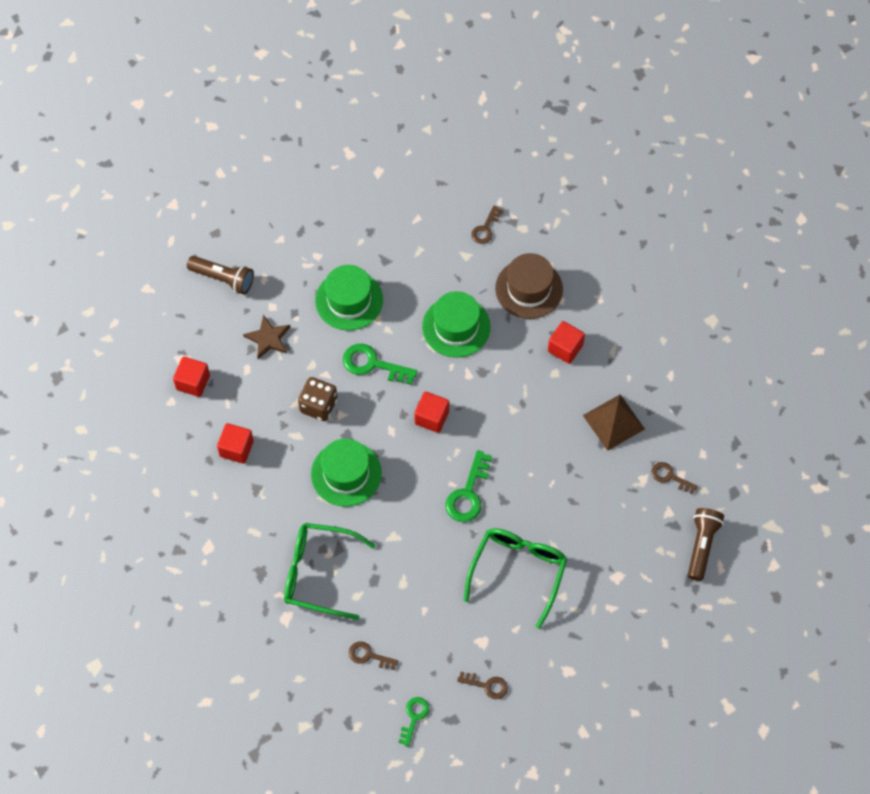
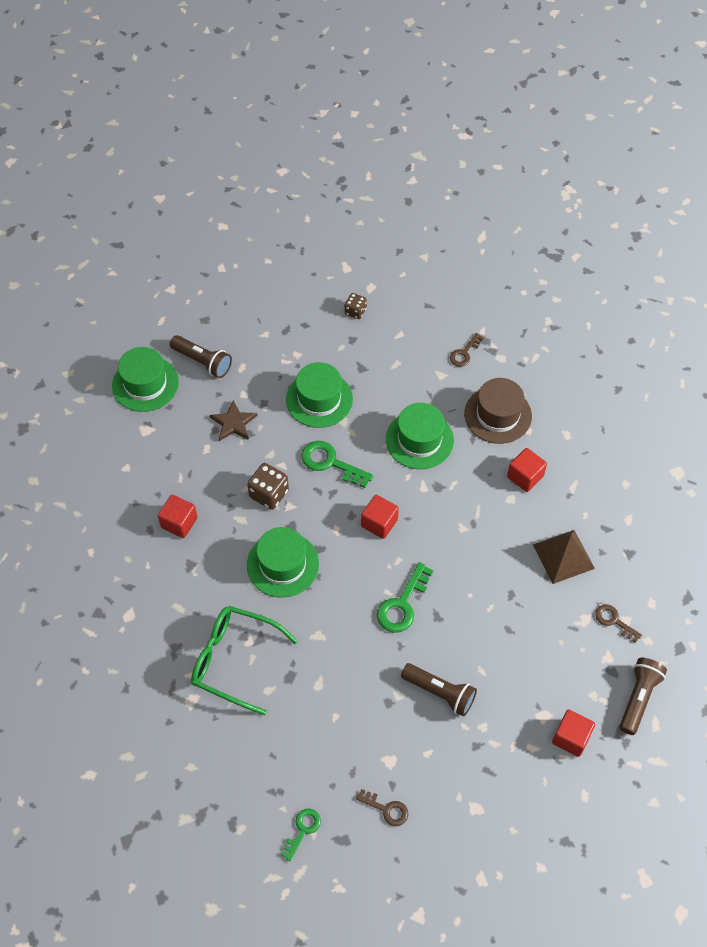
camera: 10 degrees right, 5 degrees down
red cube [173,357,210,397] -> red cube moved to [552,710,595,757]
brown key [349,641,398,670] -> none
green glasses [463,528,567,629] -> brown flashlight [401,663,477,716]
none -> green hat [112,347,179,412]
none -> brown dice [345,293,367,319]

